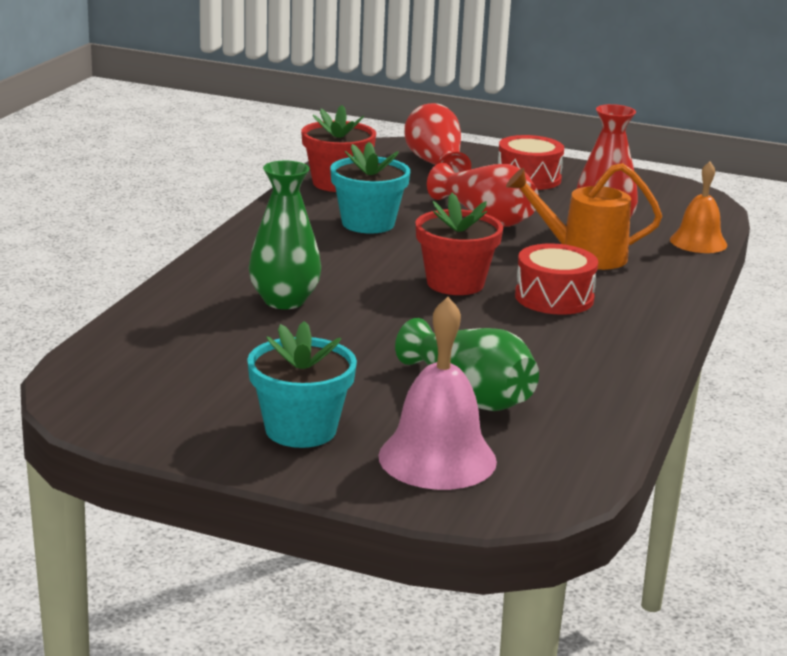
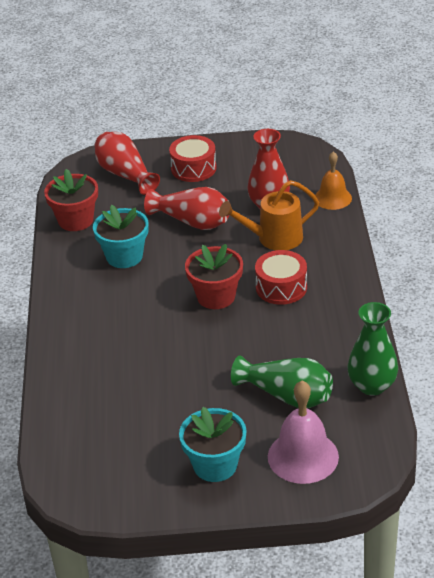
camera: 20 degrees left, 15 degrees up
green vase [249,161,321,309] -> green vase moved to [348,302,398,396]

